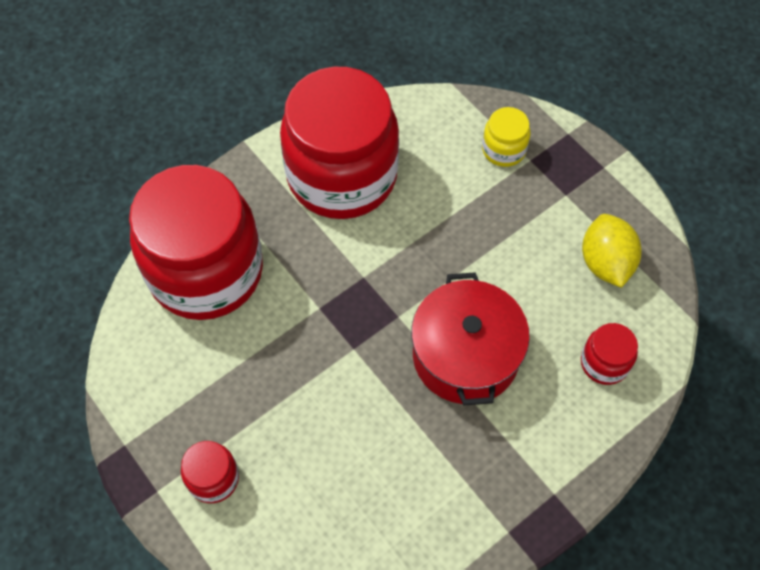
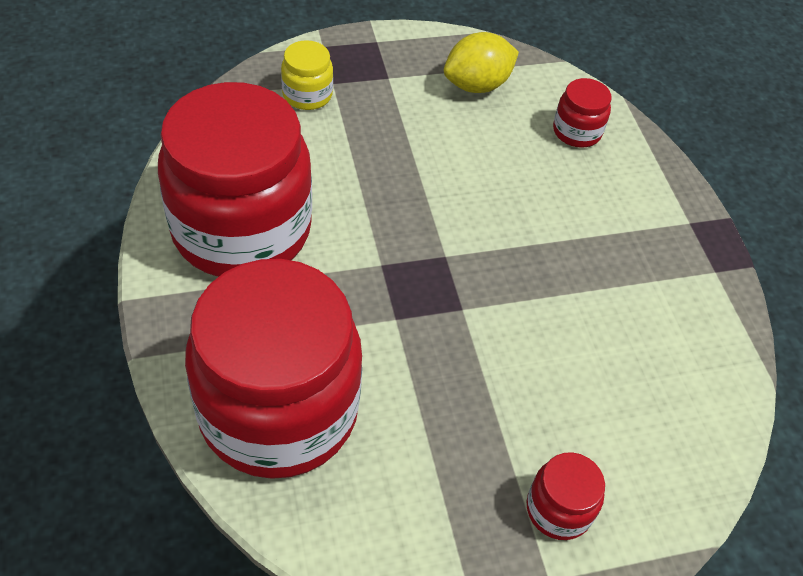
camera: 70 degrees left, 10 degrees down
red pot [411,272,530,406] -> none
yellow lemon [582,214,642,288] -> yellow lemon turned 45 degrees counterclockwise [444,32,519,93]

